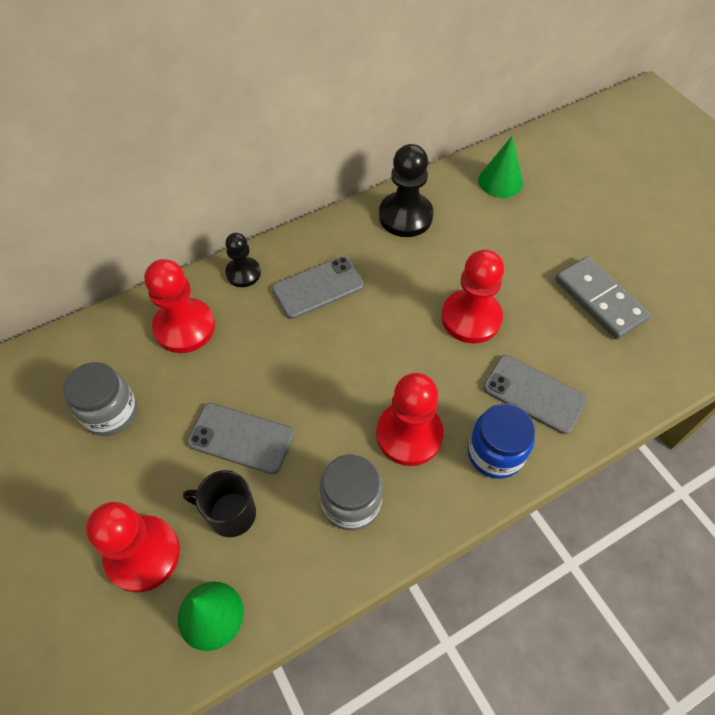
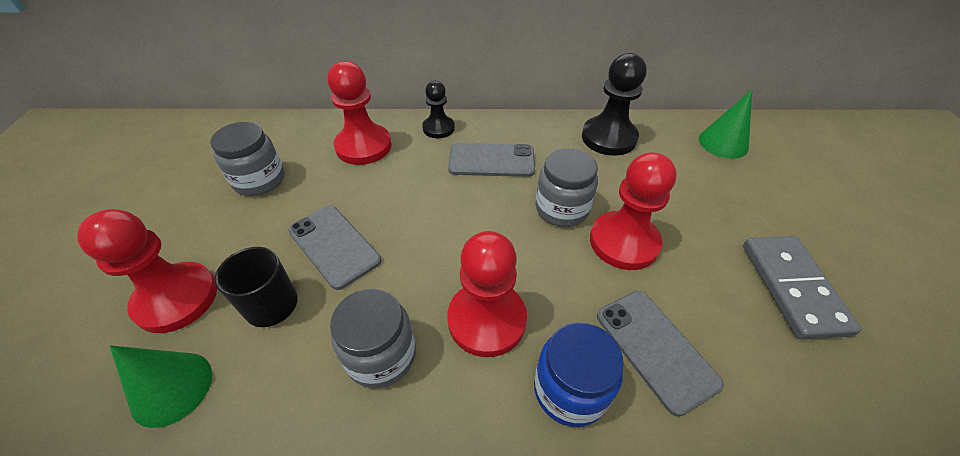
camera: 30 degrees right, 10 degrees down
none -> grey jar [536,148,598,227]

